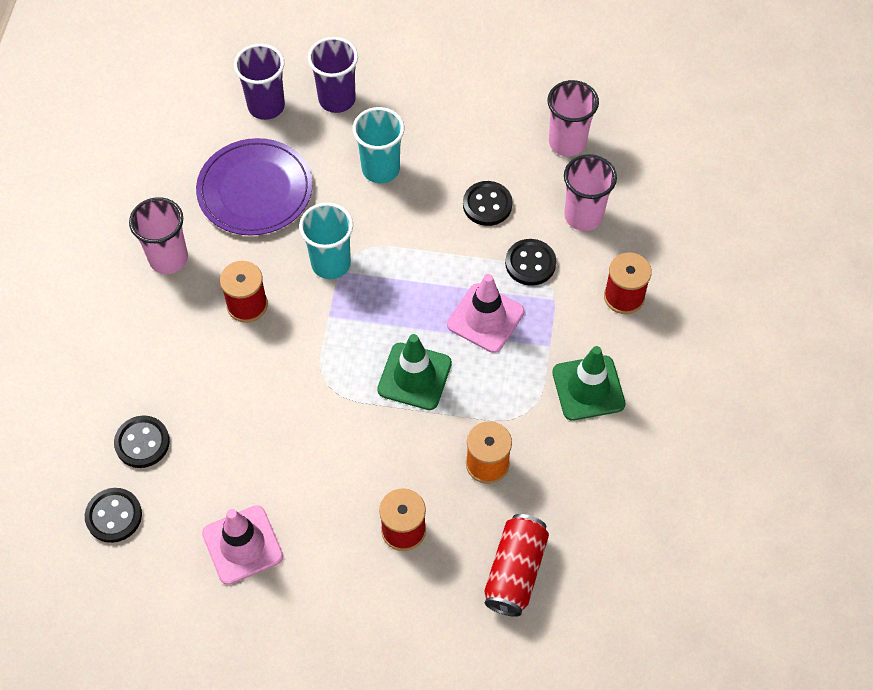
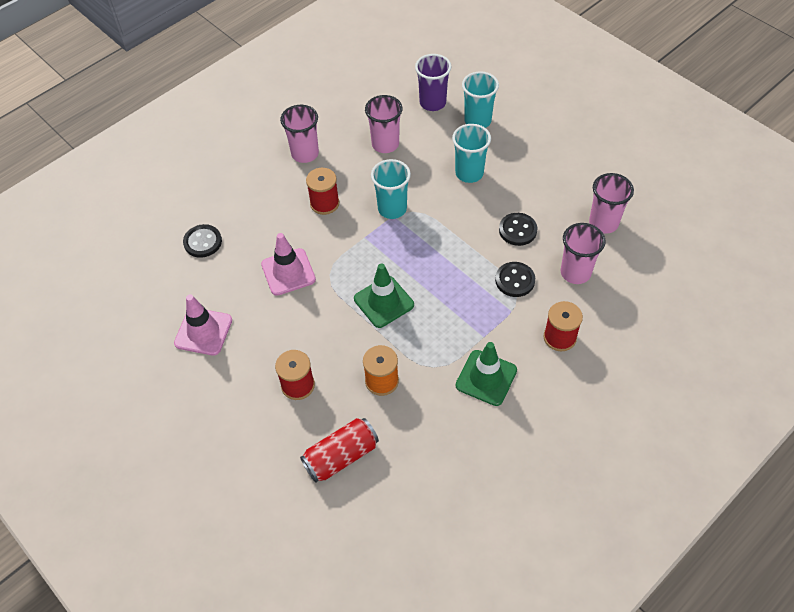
camera: 40 degrees right, 5 degrees down
black button [85,488,142,543] -> none
purple plate [196,138,313,236] -> pink cup [365,95,403,153]
purple cup [308,37,358,113] -> turquoise cup [462,71,499,128]
pink traffic cone [447,274,525,353] -> pink traffic cone moved to [261,233,316,296]

